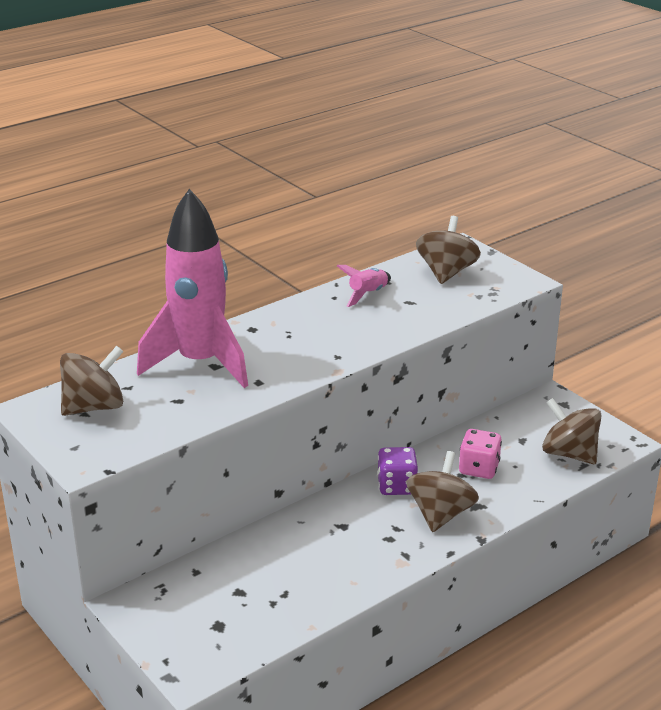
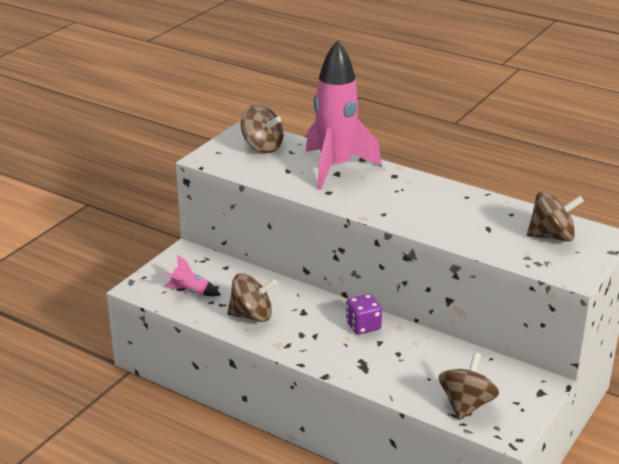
camera: 70 degrees right, 0 degrees up
pink rocket [337,265,391,307] -> pink rocket moved to [164,255,221,296]
brown spinning top [406,451,479,532] -> brown spinning top moved to [227,273,278,322]
pink dice [459,429,502,479] -> none

